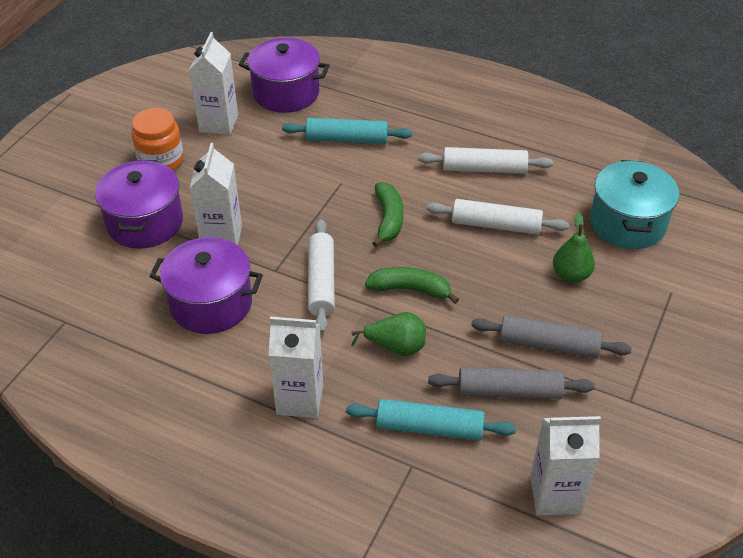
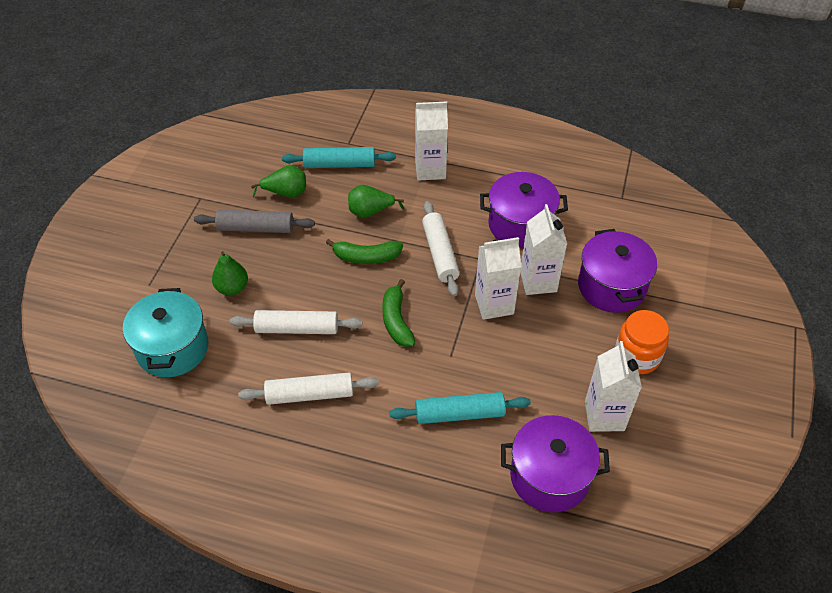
camera: 170 degrees right, 5 degrees up
grey rolling pin [428,367,595,399] -> green pear [251,165,306,198]
white carton [530,416,601,515] -> white carton moved to [475,237,521,320]

